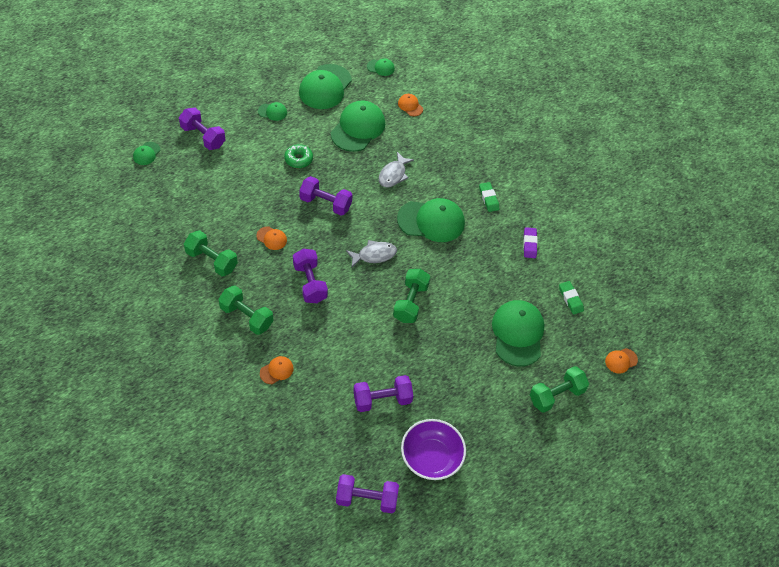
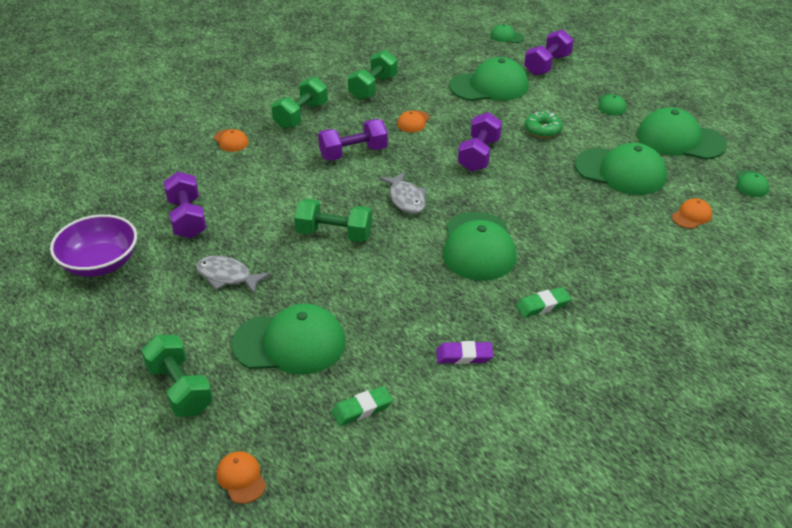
camera: 90 degrees right, 15 degrees down
purple dumbbell [336,474,399,513] -> none
grey fish [379,152,414,187] -> grey fish moved to [196,256,270,294]
none -> green cap [449,57,529,101]

